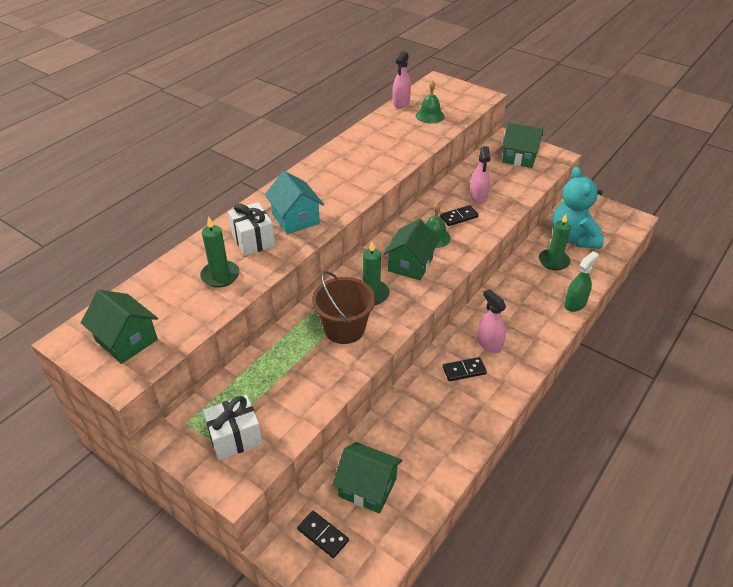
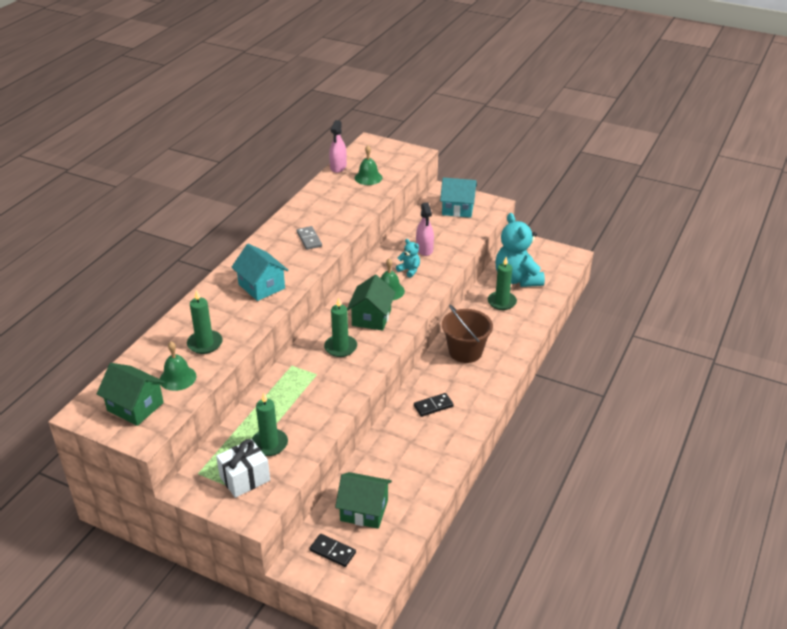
camera: 10 degrees left, 5 degrees down
white gift [228,202,275,256] -> none
brown bucket [312,271,375,344] -> brown bucket moved to [442,305,493,363]
black domino [440,205,479,226] -> turquoise teddy bear [396,239,420,278]
pink spray bottle [477,289,506,353] -> none
green house [502,123,543,168] -> turquoise house [440,178,477,218]
green spray bottle [564,251,599,312] -> none
none -> green bell [160,341,196,391]
none -> green candle [252,392,288,456]
none -> grey domino [297,226,322,250]

